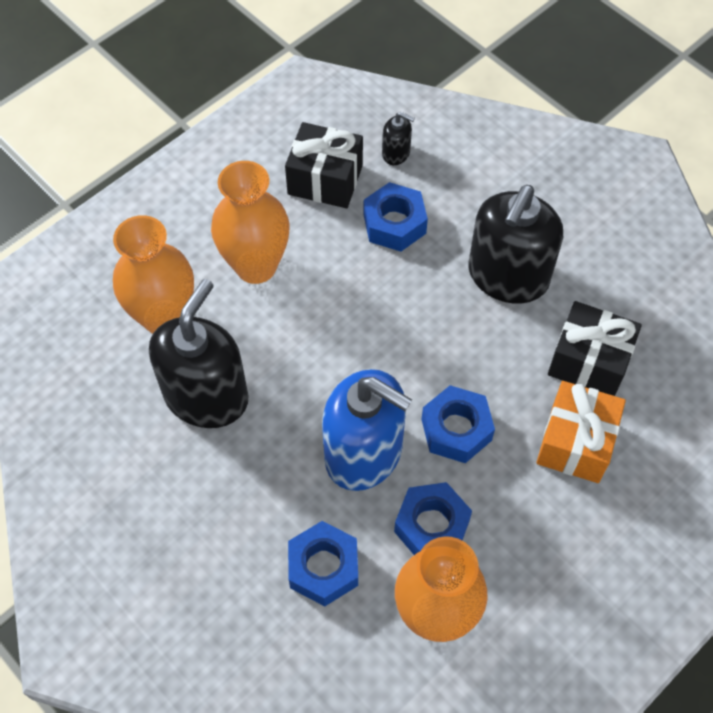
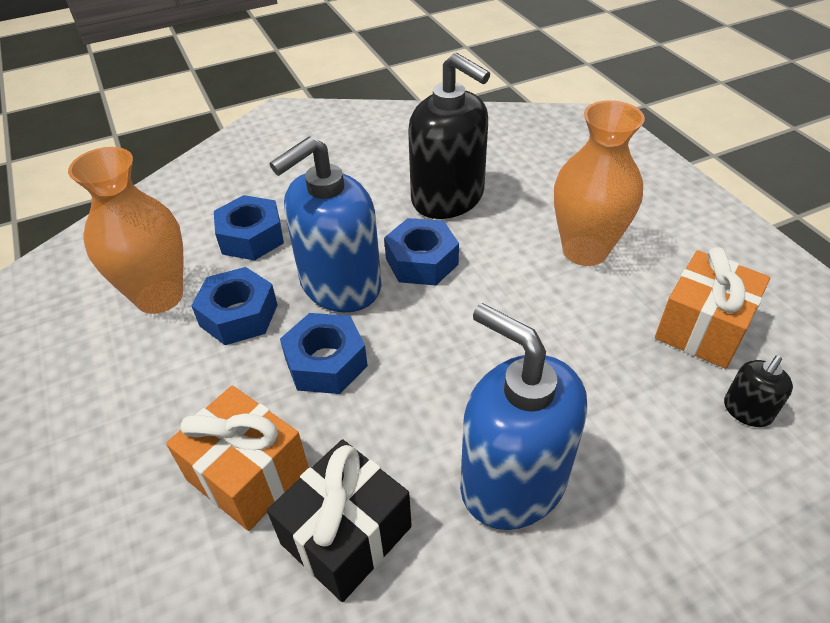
camera: 110 degrees right, 15 degrees down
orange vase [113,215,194,334] -> none
black gift [285,122,363,208] -> orange gift [655,247,770,369]
blue nut [363,182,428,252] -> blue nut moved to [384,218,459,285]
black soap dispenser [469,185,563,304] -> blue soap dispenser [460,303,587,530]

